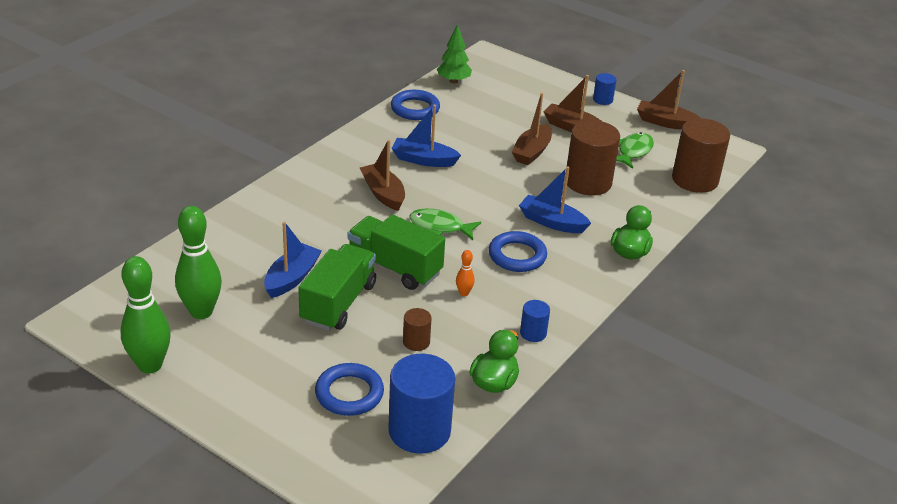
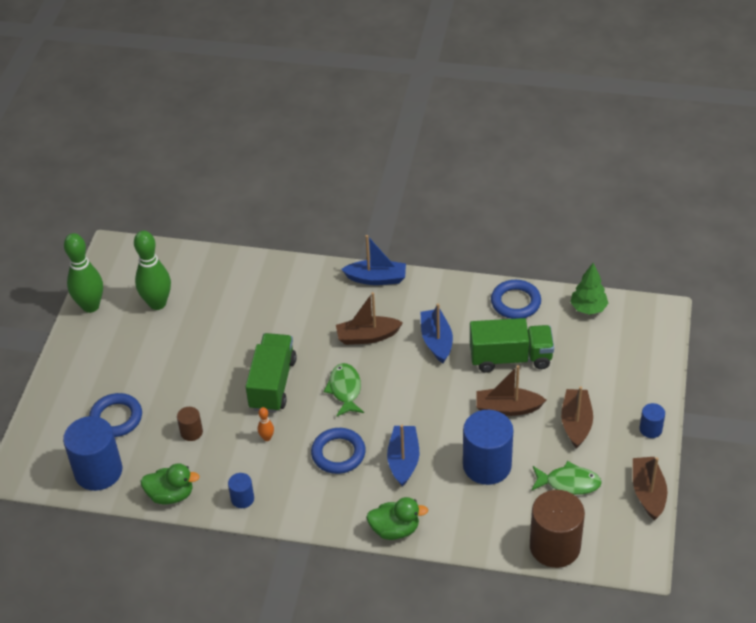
camera: 70 degrees right, 10 degrees up
blue boat [264,222,321,298] -> blue boat moved to [341,235,406,285]
green truck [298,244,376,331] -> green truck moved to [470,318,554,373]
brown boat [360,140,405,211] -> brown boat turned 135 degrees counterclockwise [336,292,403,345]
brown cylinder [567,120,620,195] -> blue cylinder [463,410,513,485]

